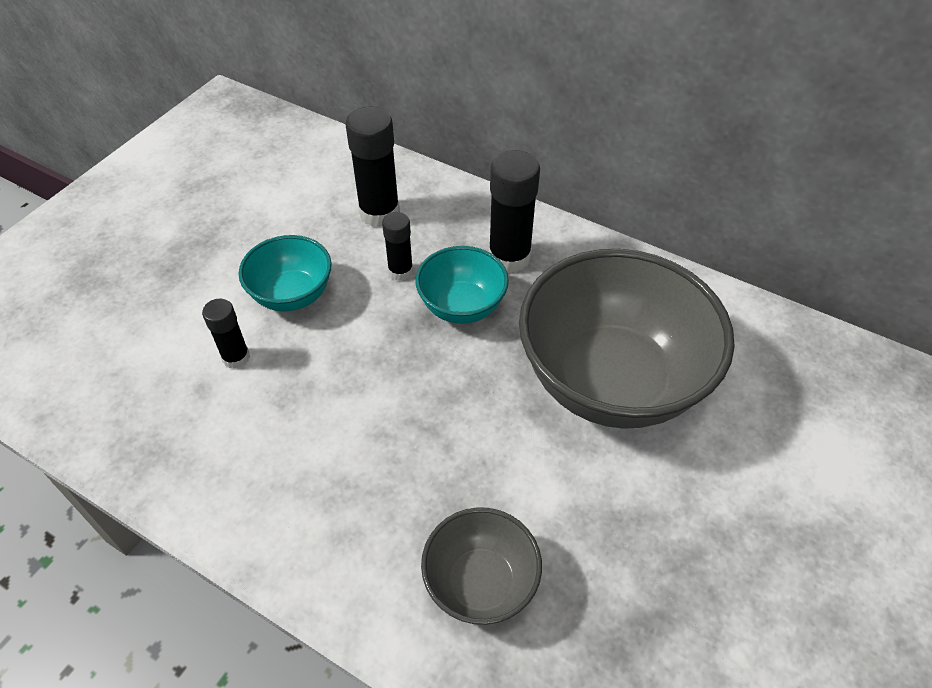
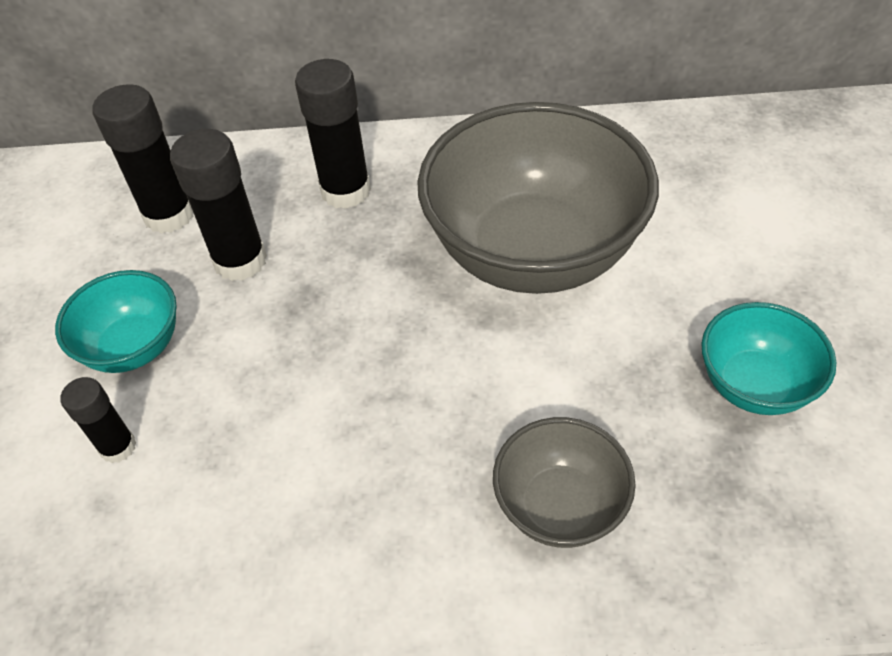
camera: 30 degrees left, 0 degrees up
black glue stick [382,212,413,281] -> black glue stick [170,129,267,281], size x1.72
turquoise bowl [415,246,509,324] -> turquoise bowl moved to [701,302,836,415]

